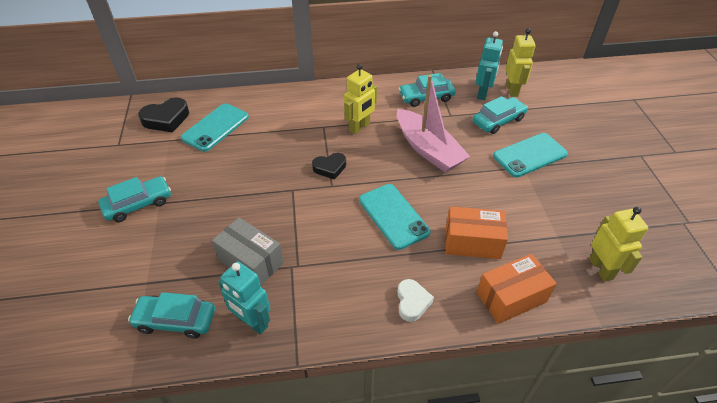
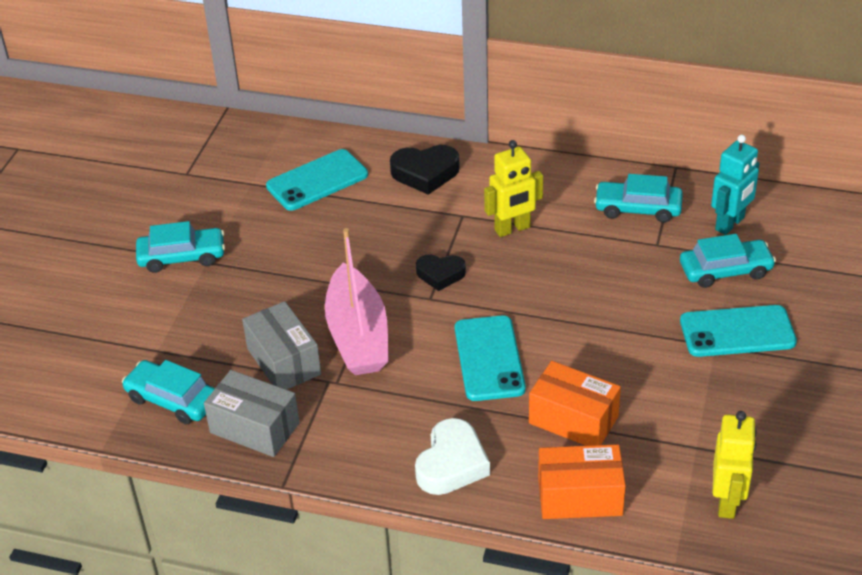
camera: 25 degrees right, 5 degrees down
black heart [138,97,189,133] -> black heart moved to [390,145,460,195]
turquoise robot [218,262,270,335] -> grey box [204,370,300,457]
pink boat [397,75,470,172] -> pink boat moved to [325,228,389,375]
white heart [397,279,434,322] -> white heart [415,418,490,495], size x1.50
yellow robot [506,28,536,97] -> none

